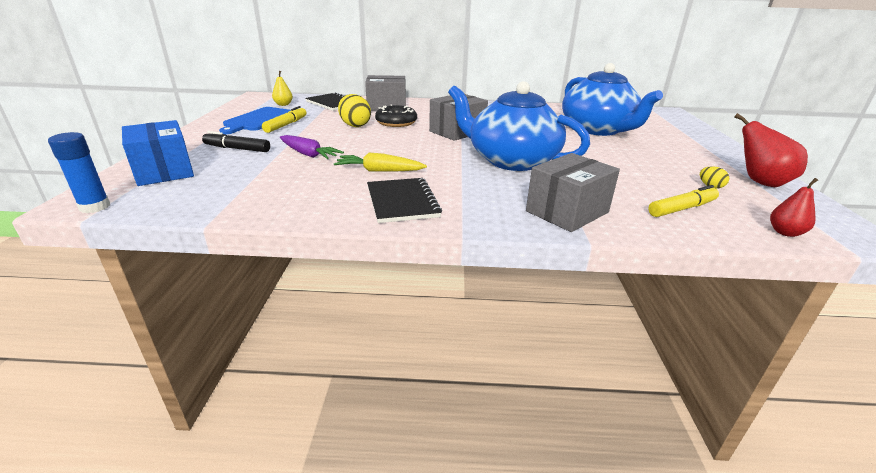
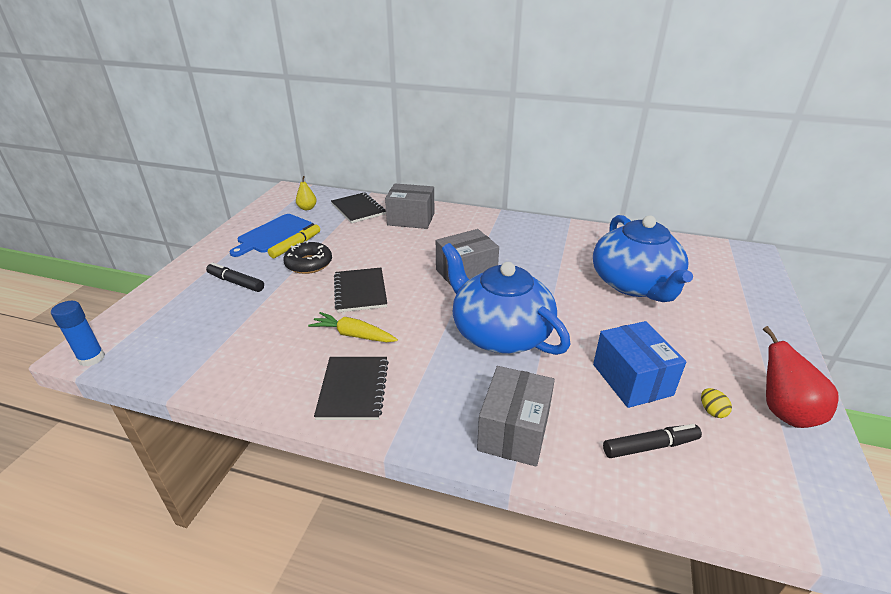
camera: 15 degrees right, 5 degrees up
blue box [122,120,194,186] -> blue box moved to [593,321,686,408]
purple carrot [280,135,344,159] -> none
yellow egg [338,94,371,127] -> none
black donut [375,104,417,127] -> black donut moved to [283,241,332,274]
grey box [526,153,620,232] -> grey box turned 45 degrees counterclockwise [477,366,555,467]
yellow marker [648,185,719,217] -> black marker [603,424,702,458]
red pear [770,178,818,237] -> none
none -> black notebook [334,268,387,312]

